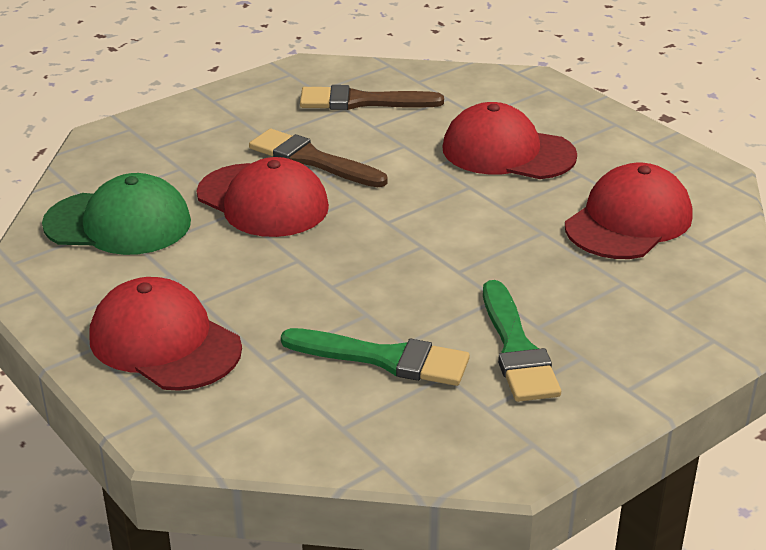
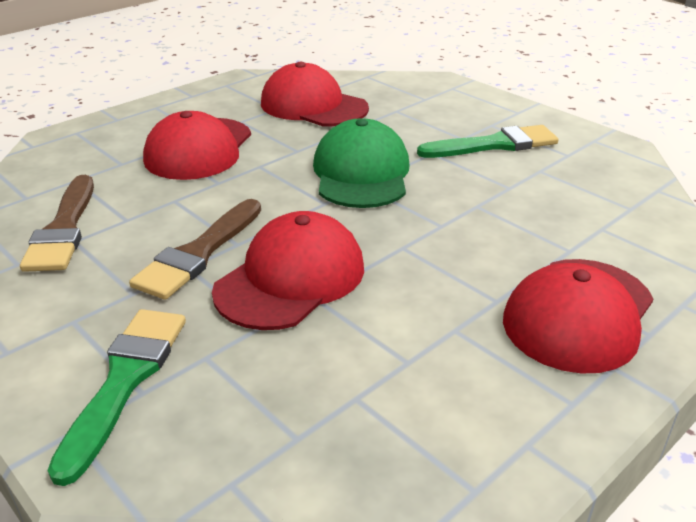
camera: 95 degrees left, 0 degrees up
green cap [42,173,191,255] -> green cap moved to [313,118,410,208]
green brush [281,328,470,386] -> green brush moved to [47,309,186,486]

